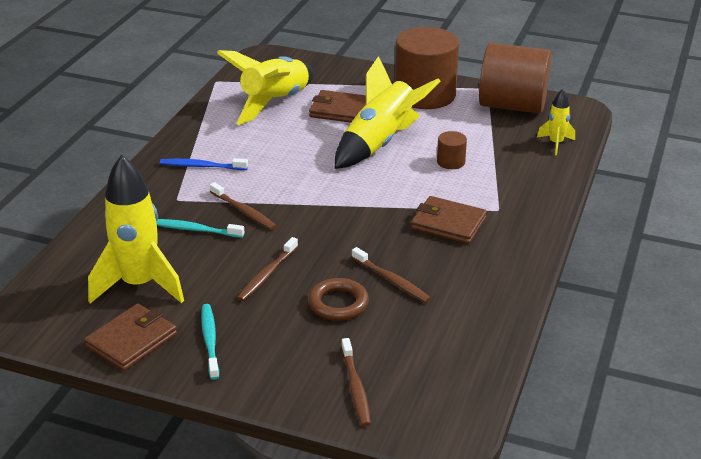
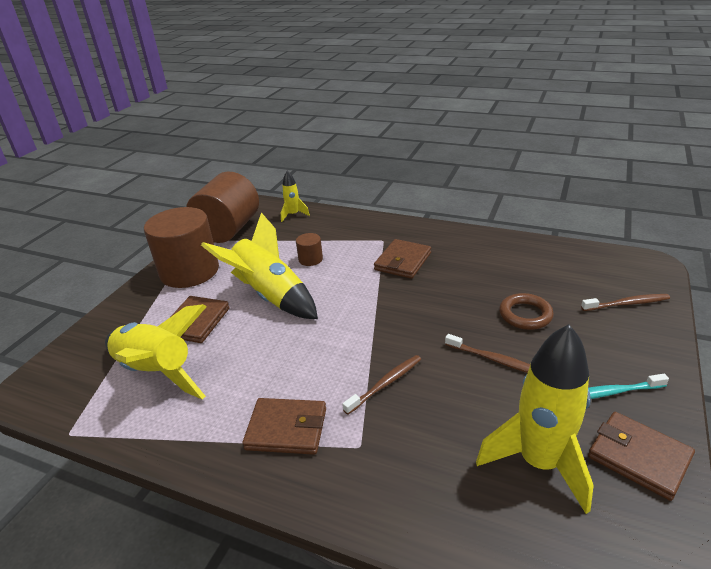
camera: 85 degrees left, 0 degrees up
turquoise toothbrush [156,219,244,238] -> none
blue toothbrush [160,158,248,170] -> brown wallet [242,398,326,455]
brown toothbrush [352,247,431,302] -> none

